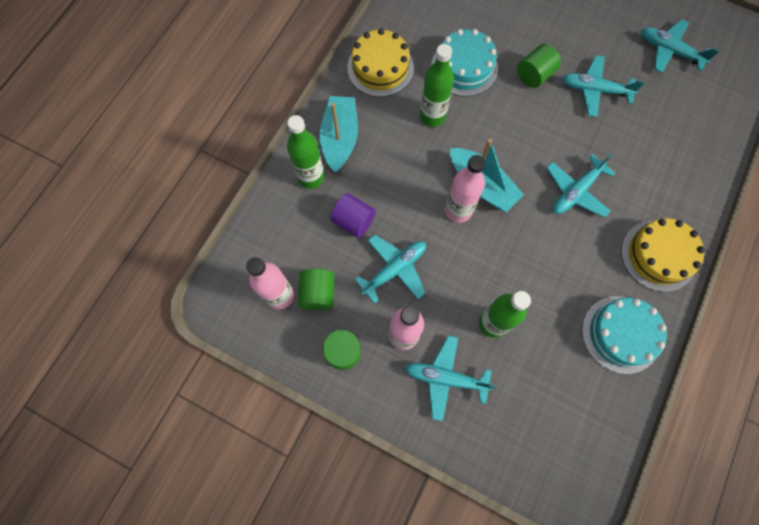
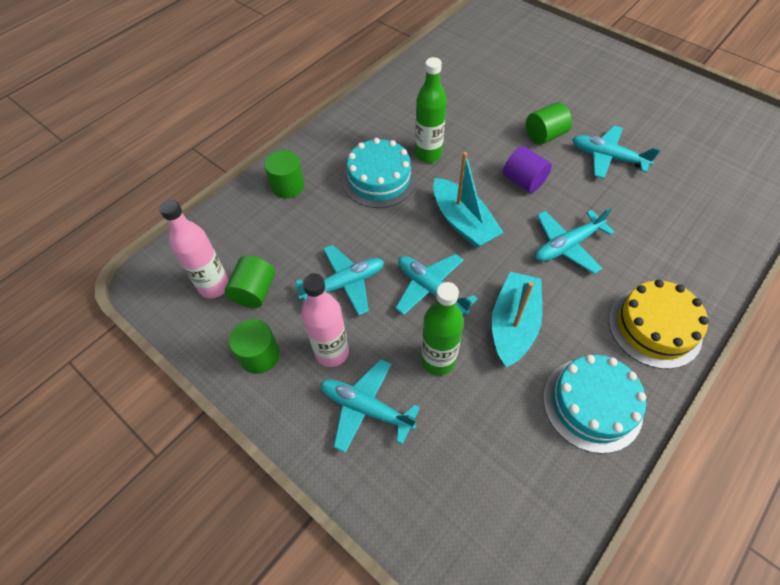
camera: 15 degrees right, 15 degrees down
green bottle [287,115,324,189] -> green cylinder [264,150,304,198]
turquoise boat [320,96,358,172] -> turquoise boat moved to [491,272,542,367]
purple cylinder [330,193,376,238] -> purple cylinder moved to [503,146,552,193]
yellow cake [347,28,414,97] -> none
turquoise cake [431,29,498,97] -> turquoise cake moved to [342,138,416,208]
pink bottle [445,155,486,223] -> none
turquoise plane [641,19,719,73] -> turquoise plane moved to [395,254,478,315]

